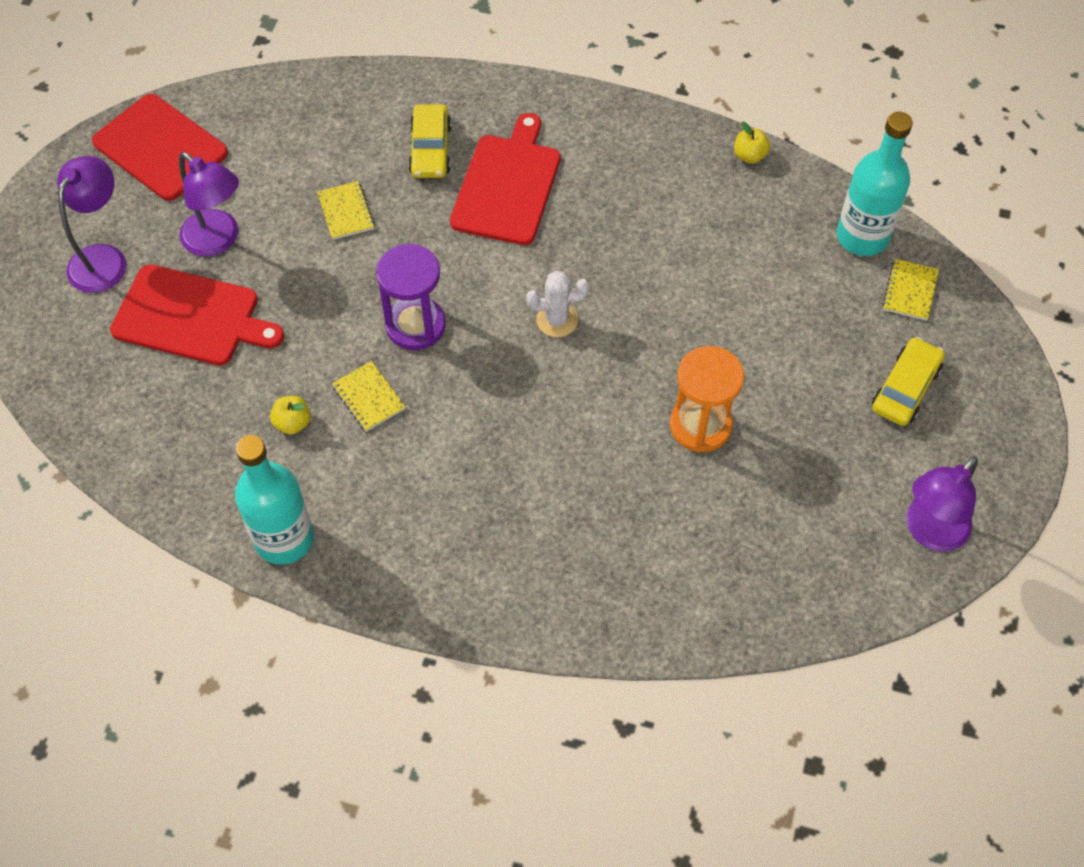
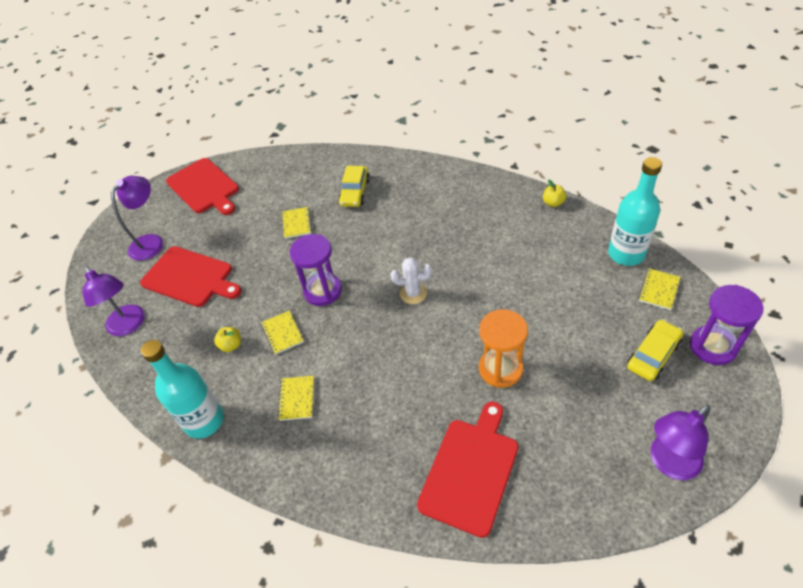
camera: 15 degrees right, 10 degrees down
purple lamp [179,152,239,257] -> purple lamp moved to [82,266,145,336]
red cutting board [450,113,560,245] -> red cutting board moved to [417,402,518,538]
none -> yellow notebook [278,376,314,421]
none -> purple hourglass [690,285,763,365]

